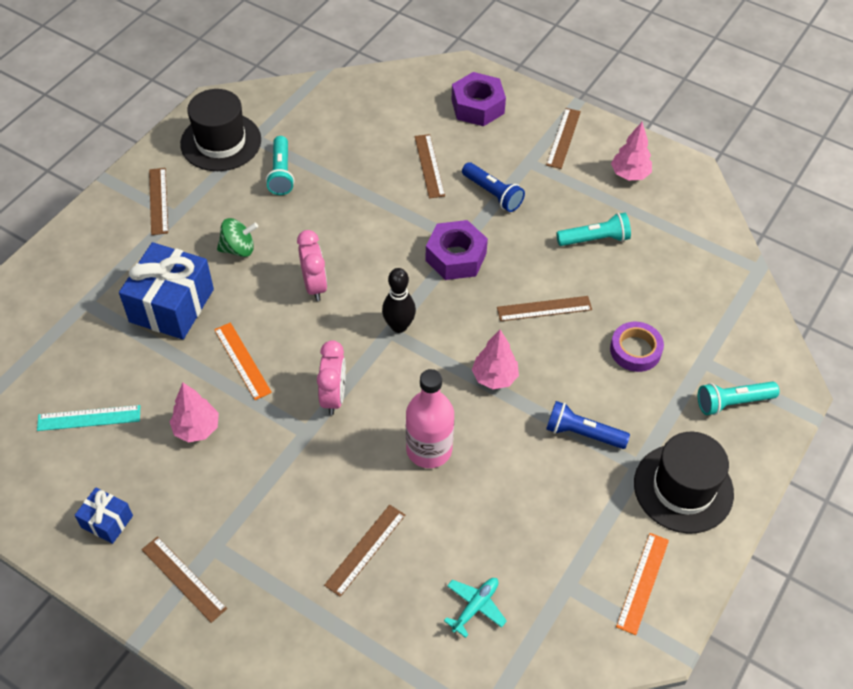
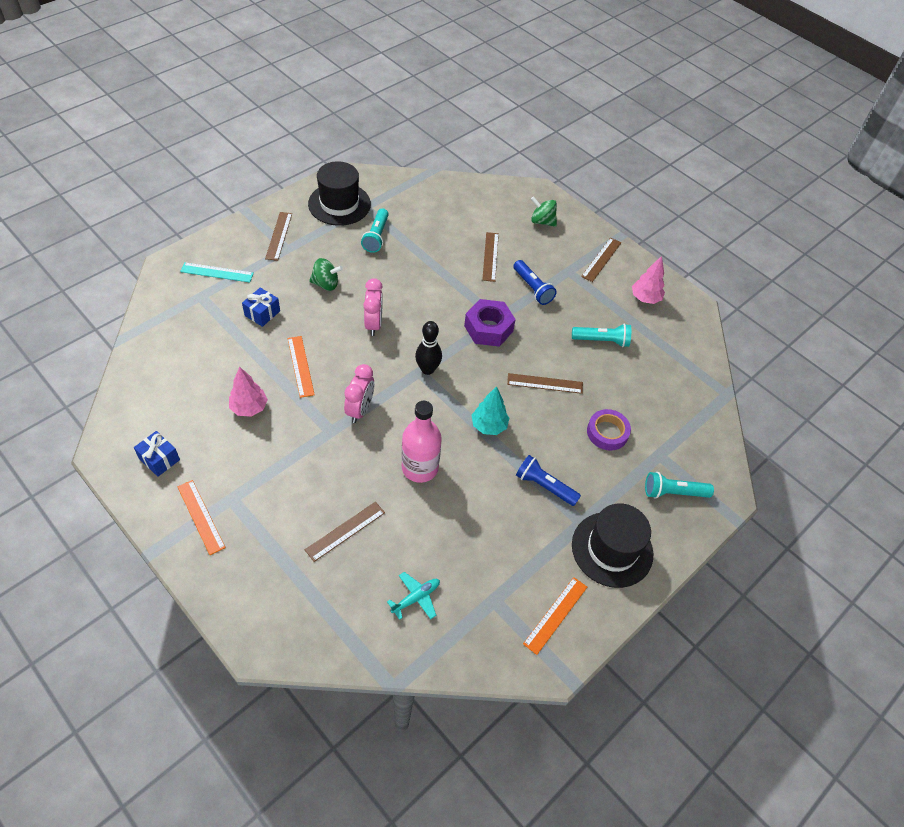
camera: 10 degrees right, 0 degrees up
turquoise ruler [37,405,140,431] -> turquoise ruler moved to [180,262,254,283]
blue gift [119,242,214,339] -> blue gift [242,287,280,327], size x0.51
brown ruler [142,536,227,623] -> orange ruler [177,480,226,555]
purple nut [451,72,506,126] -> green spinning top [531,196,557,227]
pink tree [472,330,519,389] -> turquoise tree [472,386,509,435]

